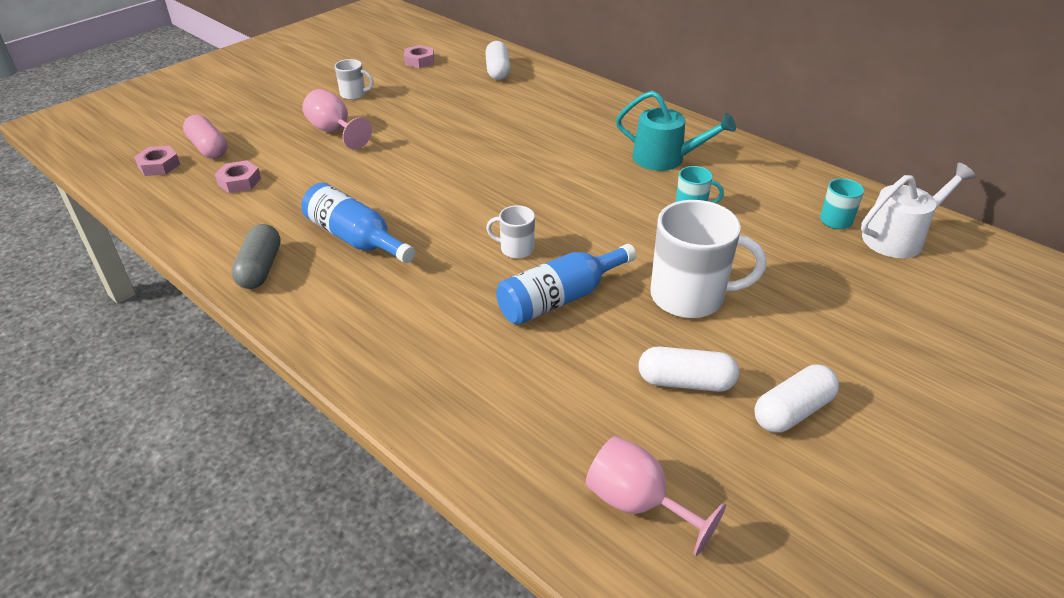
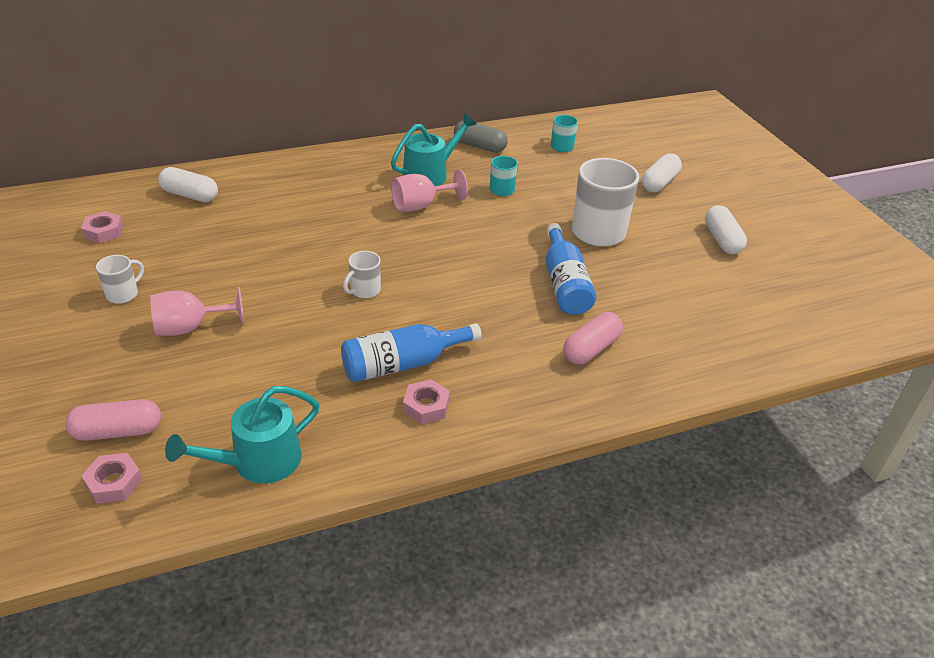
camera: 65 degrees left, 0 degrees up
pink nut [215,160,261,193] -> pink nut moved to [403,379,450,424]
grey capsule [231,224,281,289] -> grey capsule moved to [454,121,508,153]
white mug [486,205,535,259] -> white mug moved to [343,251,381,298]
pink goblet [586,436,726,556] -> pink goblet moved to [391,169,468,212]
white capsule [638,347,739,392] -> white capsule moved to [642,153,682,192]
white watering can [861,163,976,258] -> none
none -> turquoise watering can [165,386,320,483]
none -> pink capsule [563,312,623,365]

